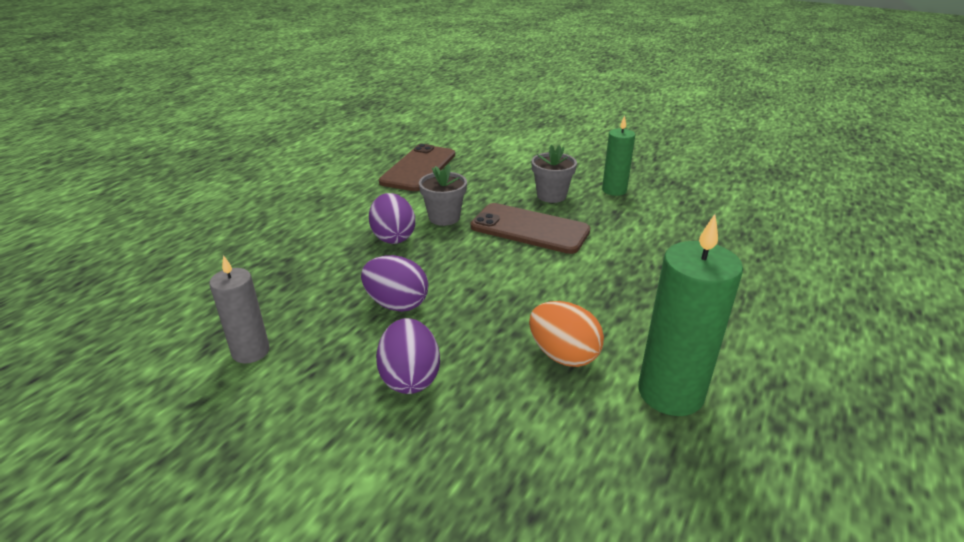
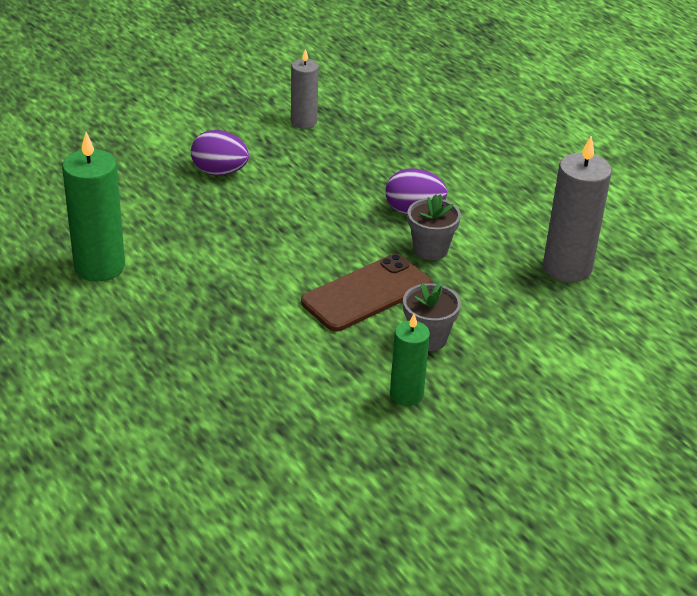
camera: 115 degrees right, 5 degrees up
purple egg [361,255,428,312] -> none
brown phone [379,144,455,191] -> grey candle [543,136,612,282]
orange egg [529,301,604,367] -> none

